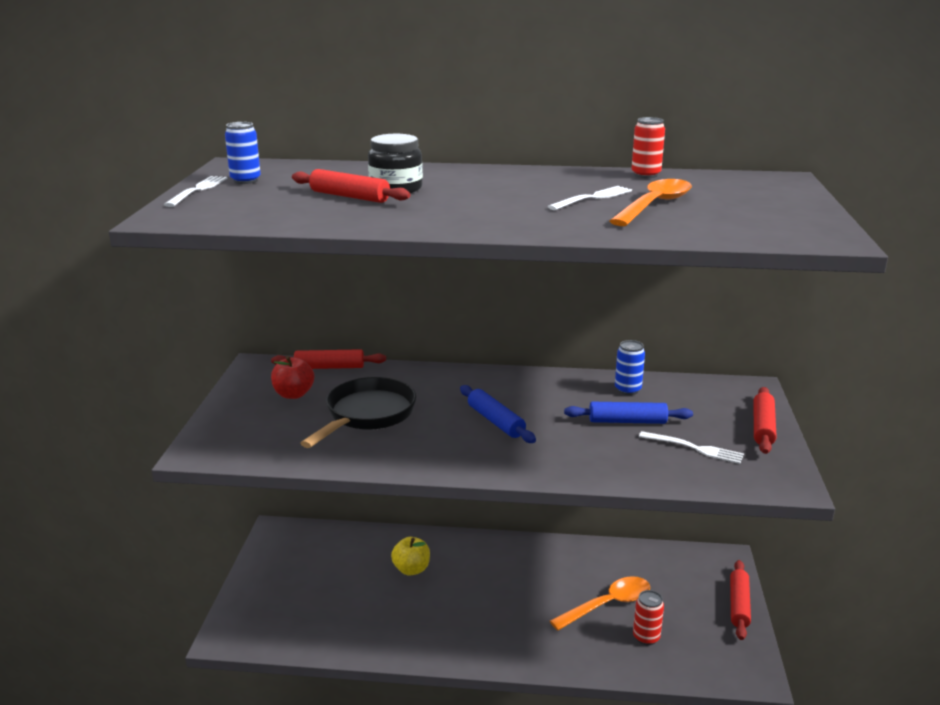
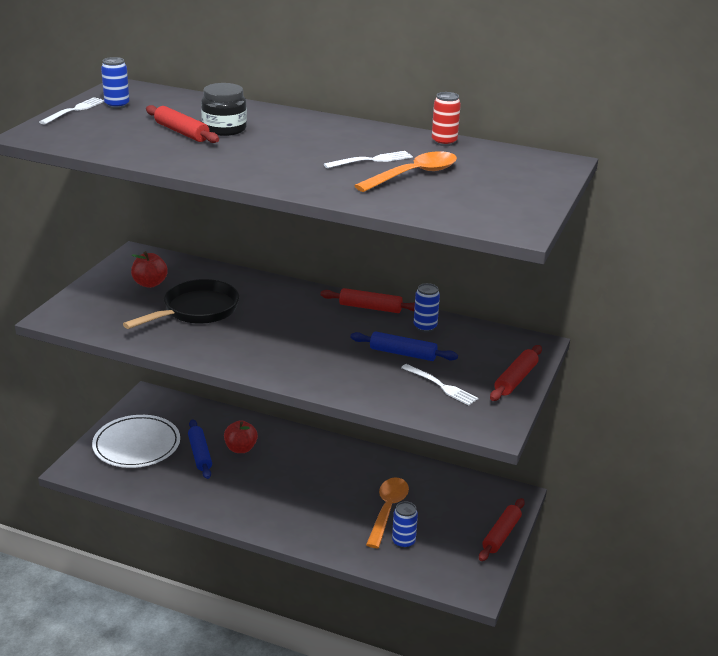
camera: 15 degrees right, 5 degrees up
red rolling pin [271,349,386,369] -> red rolling pin moved to [320,288,415,313]
yellow apple [391,537,430,576] -> red apple [224,420,258,453]
blue rolling pin [460,385,536,443] -> blue rolling pin moved to [188,419,212,479]
orange spoon [550,576,650,631] -> orange spoon turned 60 degrees counterclockwise [366,477,409,548]
red can [633,590,664,645] -> blue can [392,501,418,549]
none -> white plate [92,415,180,468]

